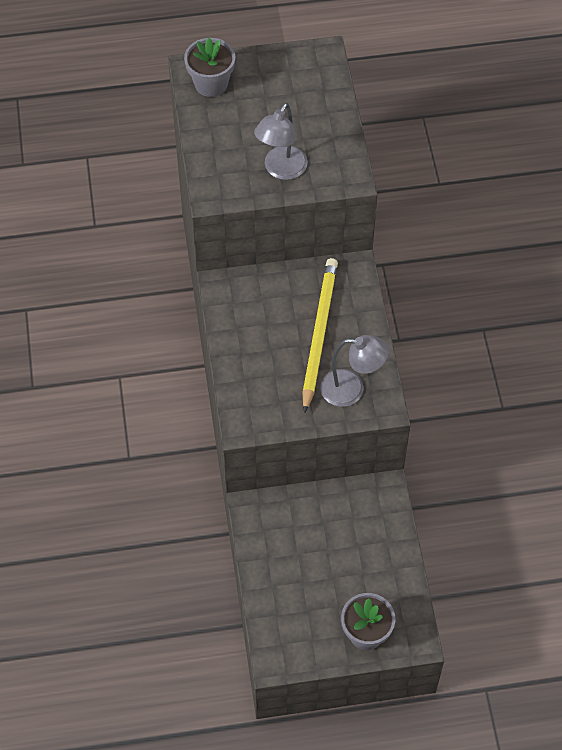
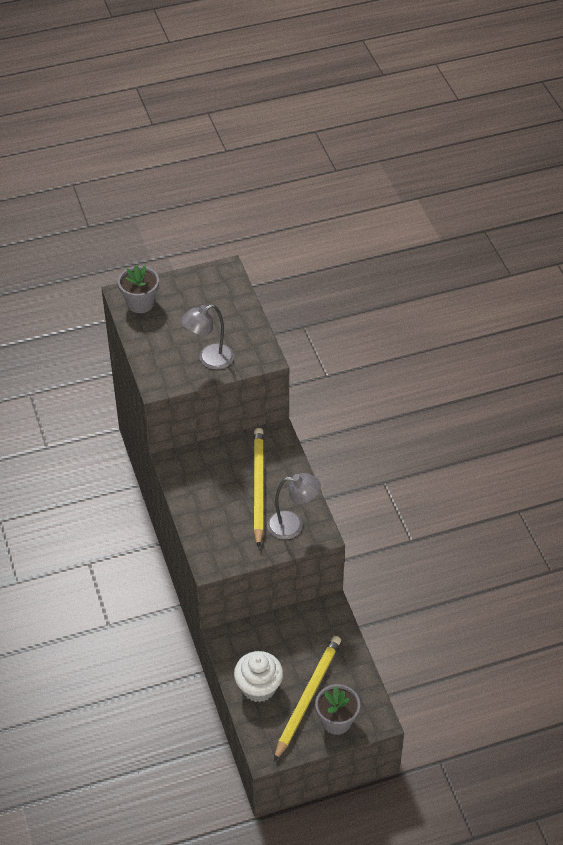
camera: 10 degrees left, 10 degrees down
grey lamp [254,103,307,180] -> grey lamp turned 45 degrees clockwise [181,304,234,370]
none -> white cupcake [234,651,283,702]
none -> yellow pencil [274,636,341,761]

